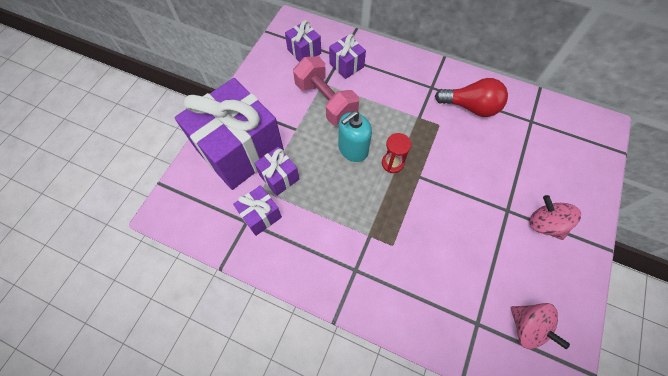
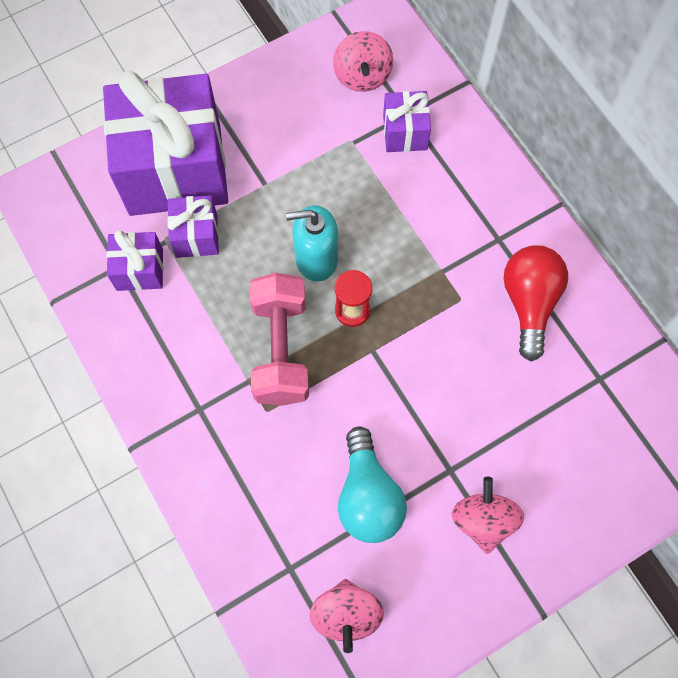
camera: 35 degrees right, 5 degrees up
purple gift [285,20,321,62] -> pink spinning top [333,31,393,92]
pink dumbbell [293,56,359,125] -> pink dumbbell moved to [249,273,309,406]
red light bulb [435,78,508,117] -> red light bulb turned 135 degrees counterclockwise [504,245,568,361]
none -> turquoise light bulb [338,427,407,543]

